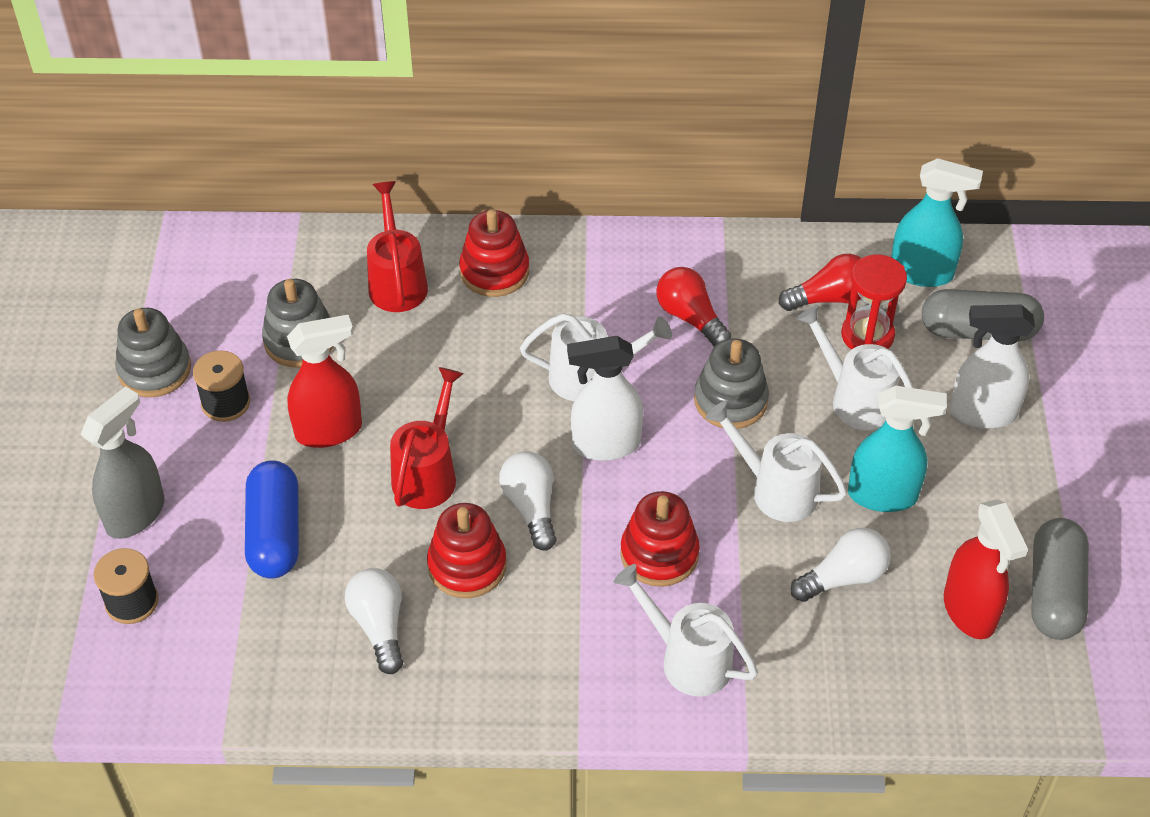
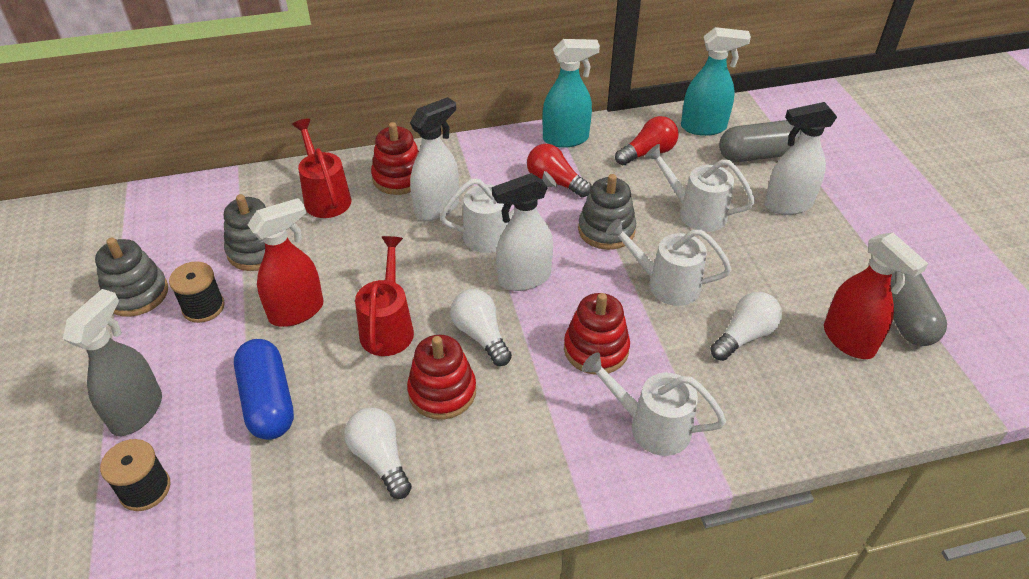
camera: 15 degrees left, 5 degrees down
red hourglass [841,254,907,350] -> none
turquoise spray bottle [848,386,947,512] -> turquoise spray bottle moved to [543,39,600,148]
none -> white spray bottle [410,97,459,221]

